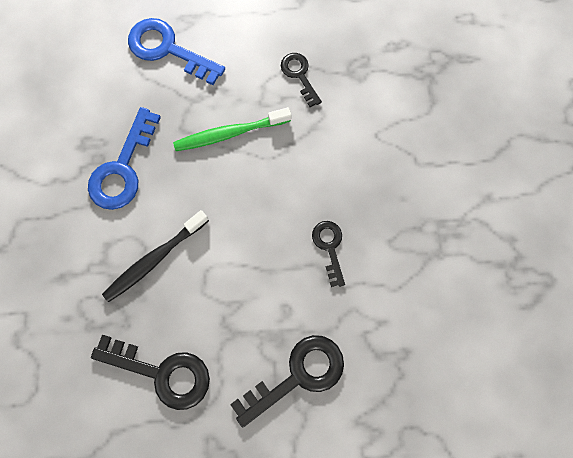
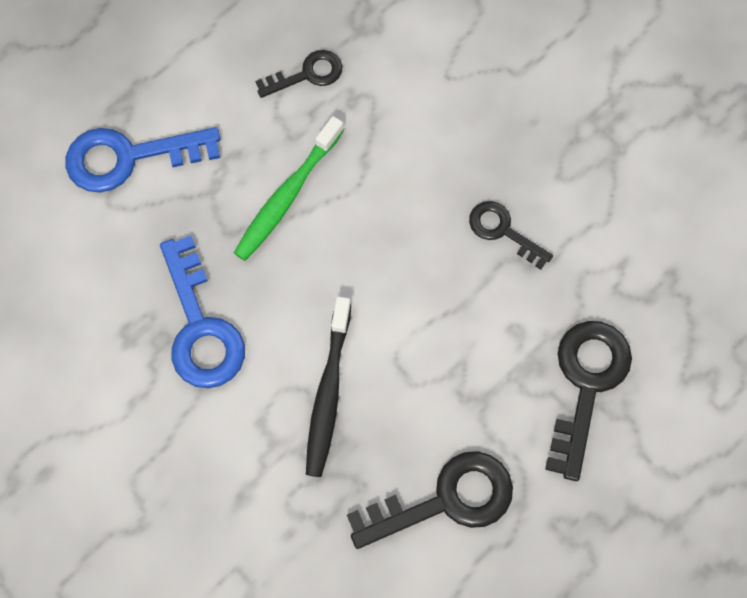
camera: 40 degrees left, 5 degrees down
black key [281,53,322,107] -> black key turned 135 degrees clockwise [255,50,342,98]

